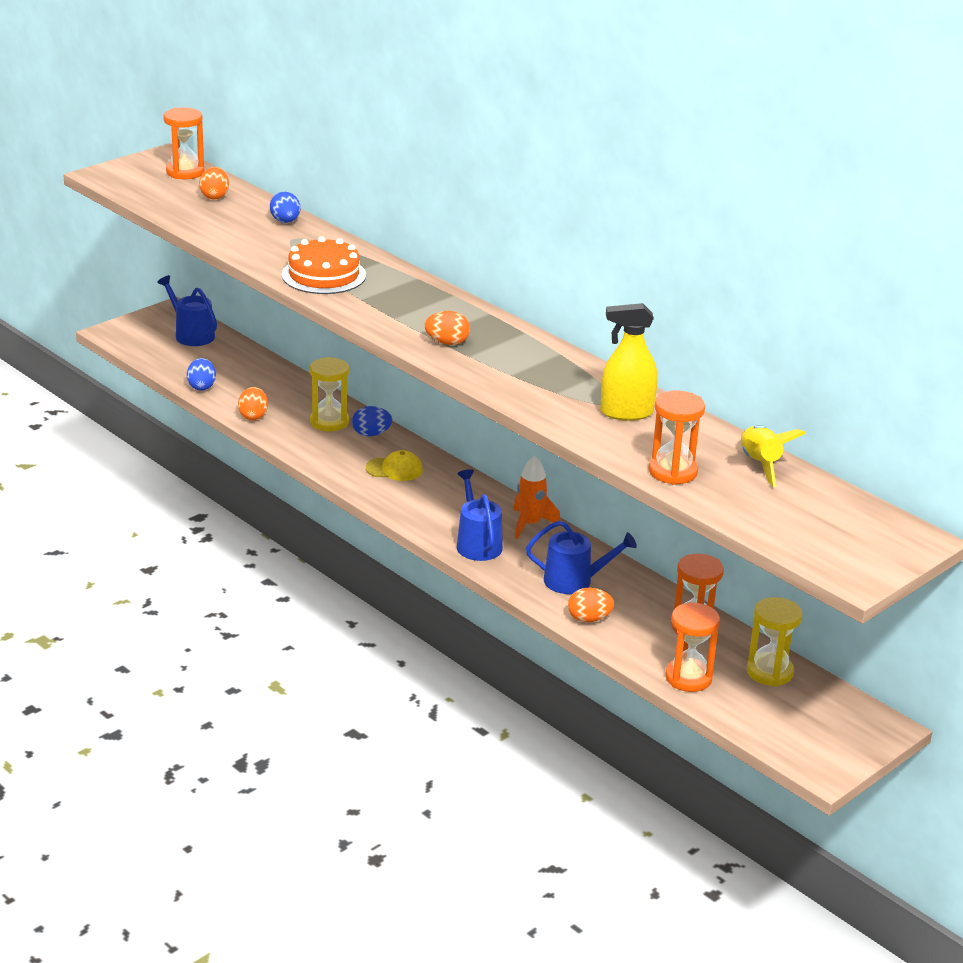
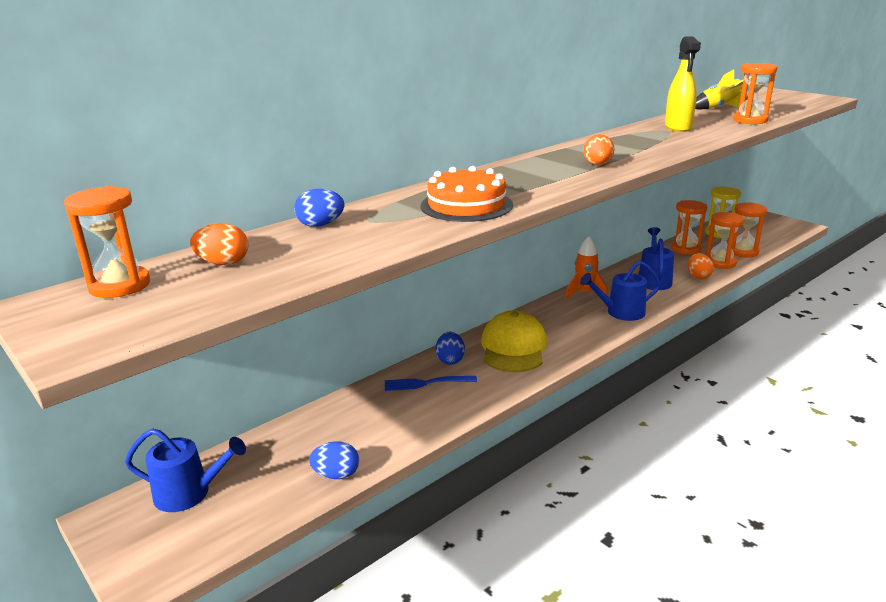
camera: 85 degrees left, 5 degrees down
blue watering can [157,275,217,346] -> blue watering can turned 135 degrees counterclockwise [125,428,246,512]
orange egg [238,387,268,420] -> none
yellow hourglass [309,357,349,432] -> blue fork [385,376,477,391]
yellow cap [366,450,423,481] -> yellow cap [481,310,547,372], size x1.76
none -> orange hourglass [706,212,744,269]

